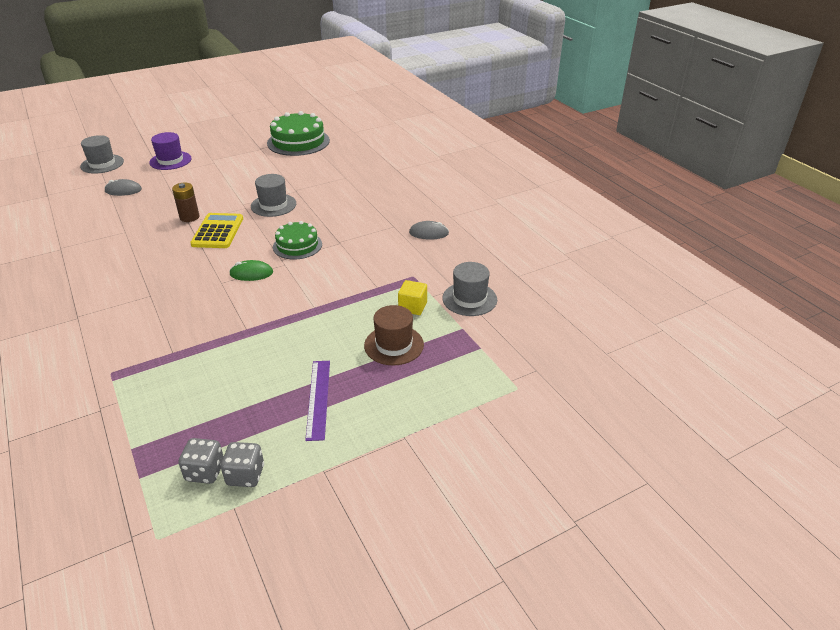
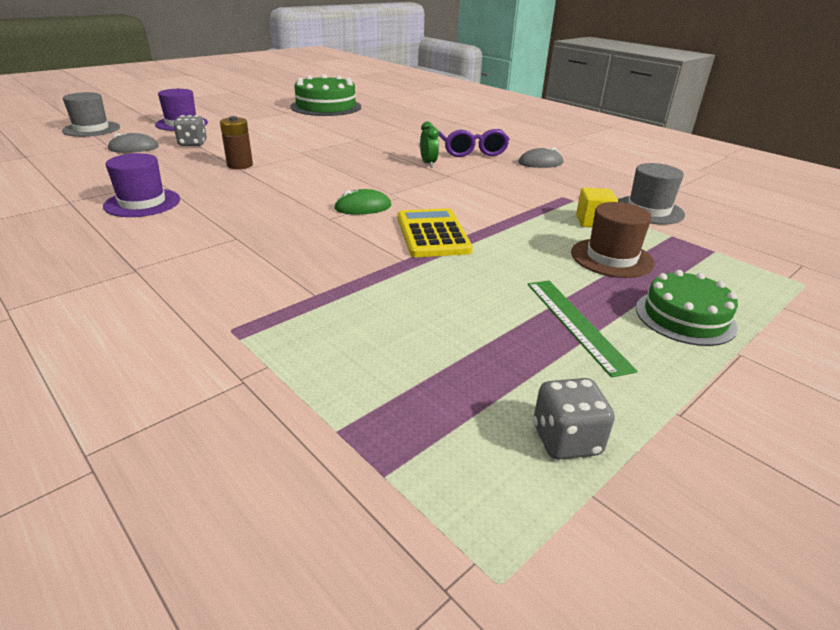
camera: 15 degrees left, 5 degrees down
grey dice [178,438,224,484] -> grey dice moved to [173,115,207,146]
yellow calculator [190,213,243,248] -> yellow calculator moved to [398,208,473,257]
grey hat [251,174,296,217] -> none
green cake [273,221,322,260] -> green cake moved to [636,270,738,346]
purple ruler [305,361,330,441] -> green ruler [528,280,637,378]
none -> purple hat [103,153,180,217]
none -> green clock [420,122,439,168]
none -> purple glasses [438,129,510,157]

